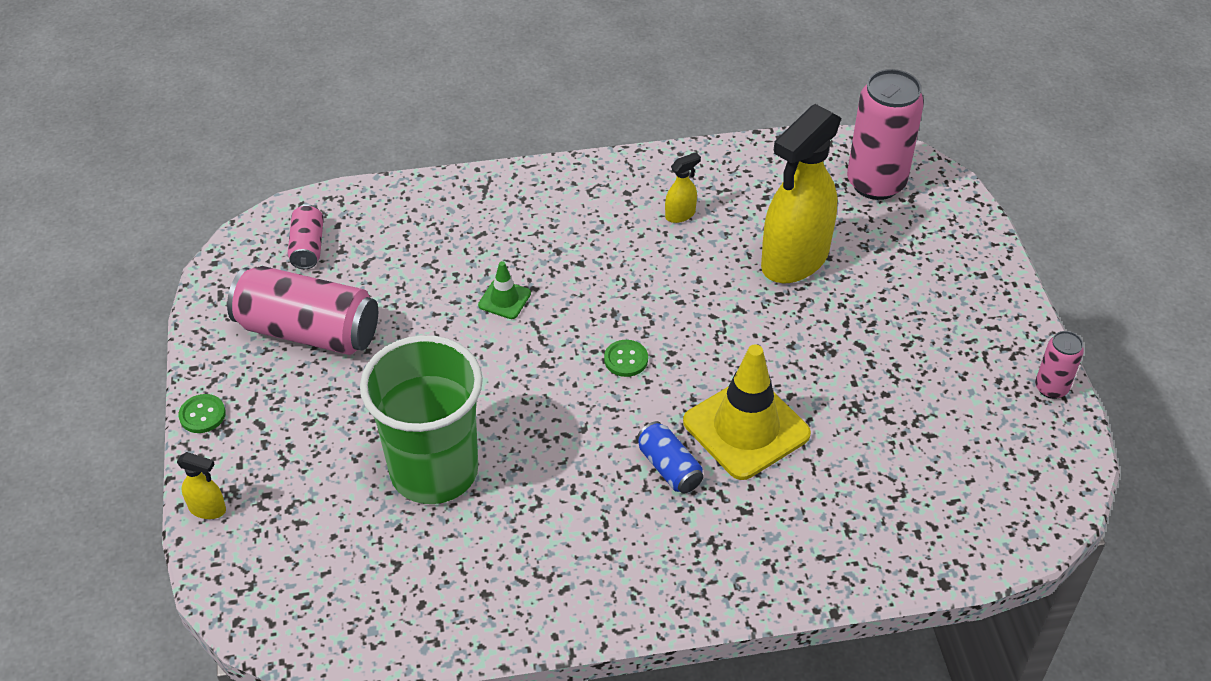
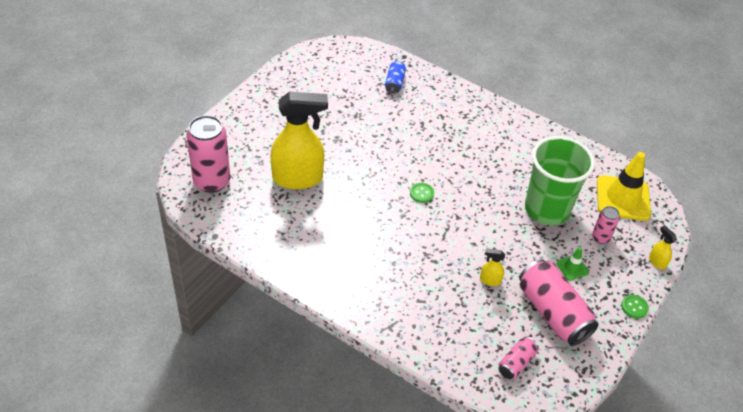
camera: 140 degrees left, 0 degrees up
green traffic cone [478,261,531,319] -> green traffic cone moved to [556,247,589,281]
blue can [637,421,703,493] -> blue can moved to [385,61,406,94]
yellow spray bottle [665,152,701,223] -> yellow spray bottle moved to [480,248,505,286]
yellow traffic cone [683,344,811,480] -> yellow traffic cone moved to [597,152,651,221]
pink can [1035,331,1084,399] -> pink can moved to [592,206,620,244]

